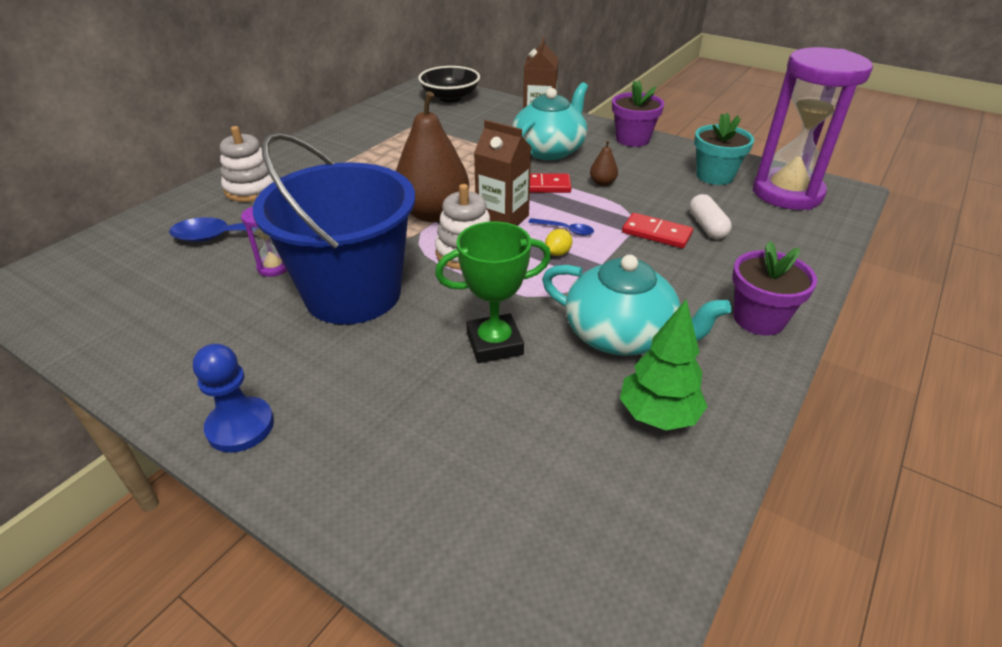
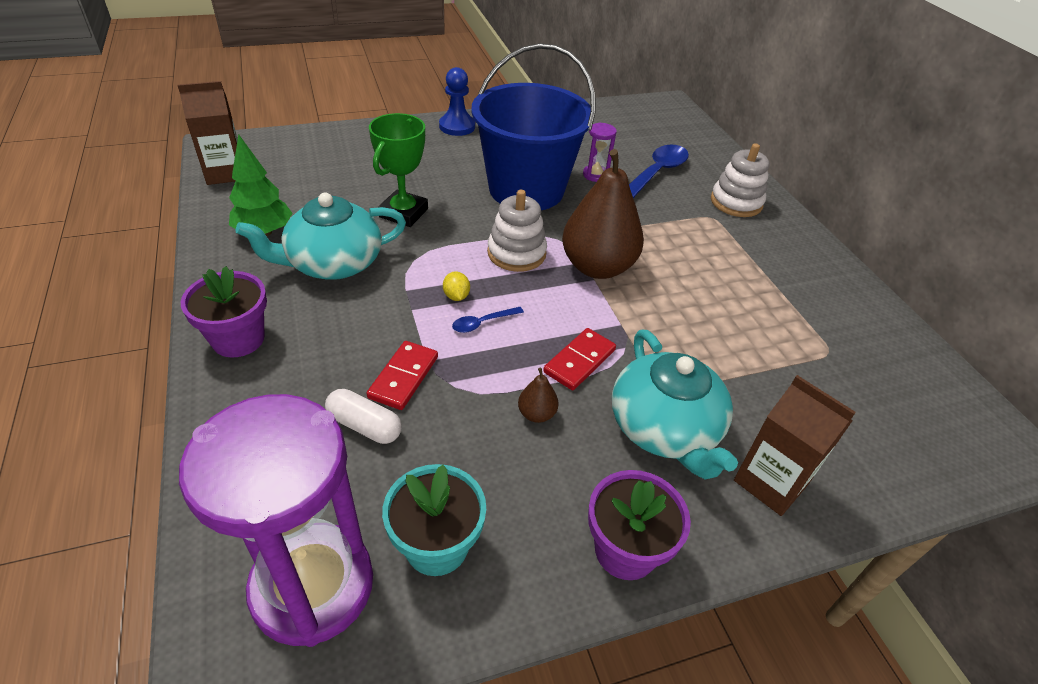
camera: 125 degrees right, 5 degrees up
black bowl [418,66,480,102] -> none
brown carton [474,120,531,226] -> brown carton moved to [177,81,238,185]
red domino [622,213,693,248] -> red domino turned 45 degrees counterclockwise [367,341,438,410]

